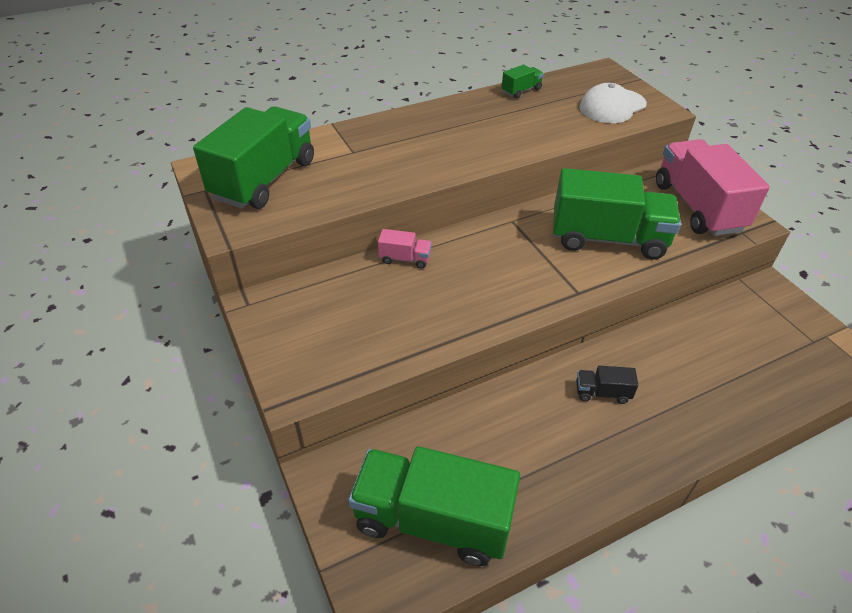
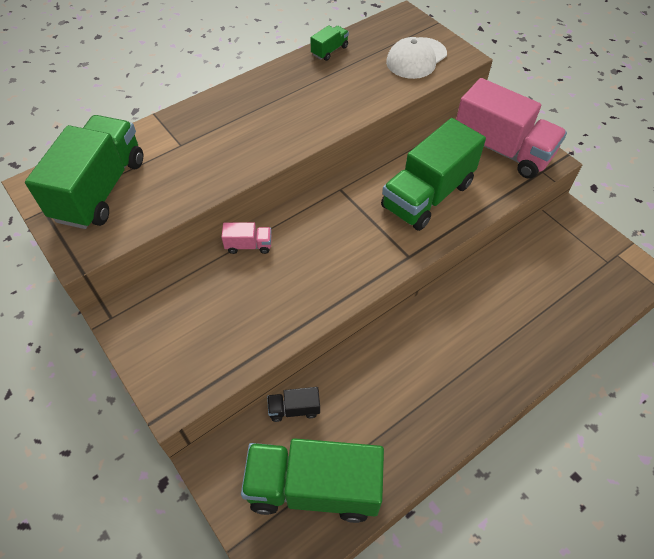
camera: 10 degrees left, 10 degrees up
green truck [553,168,681,260] -> green truck turned 135 degrees clockwise [381,118,486,231]
black truck [576,366,638,404] -> black truck moved to [267,387,320,422]
pink truck [656,139,770,236] -> pink truck turned 150 degrees clockwise [456,78,567,179]

